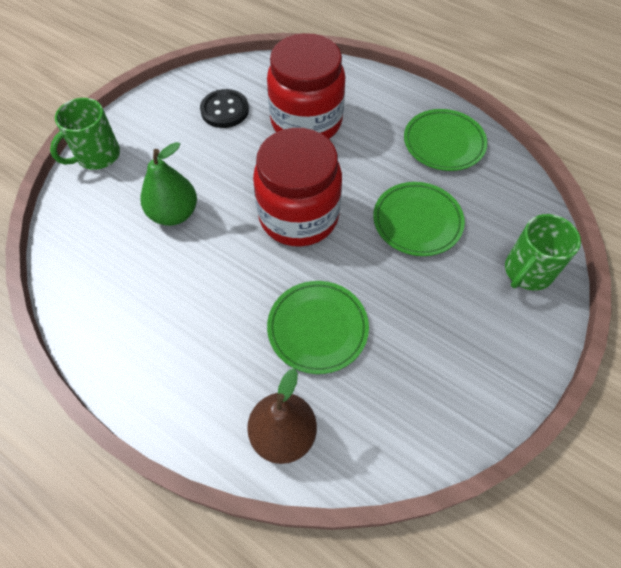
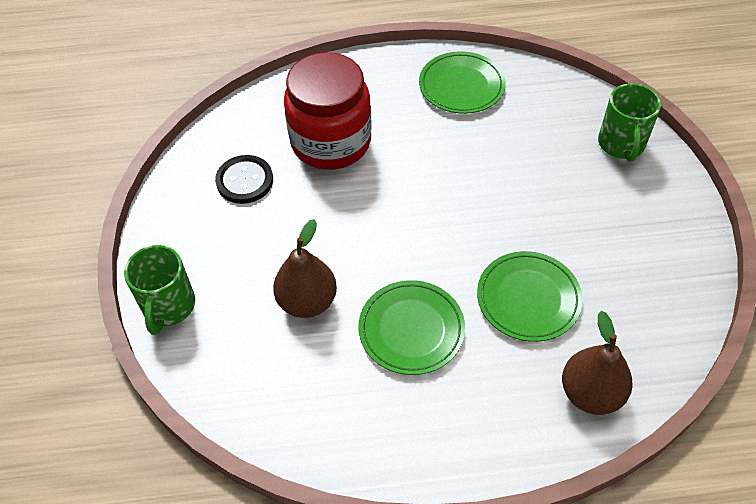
camera: 40 degrees left, 5 degrees down
green pear [140,142,197,226] -> brown pear [273,219,337,318]
red jar [253,128,342,247] -> none
green plate [373,182,465,256] -> green plate moved to [359,280,465,375]

